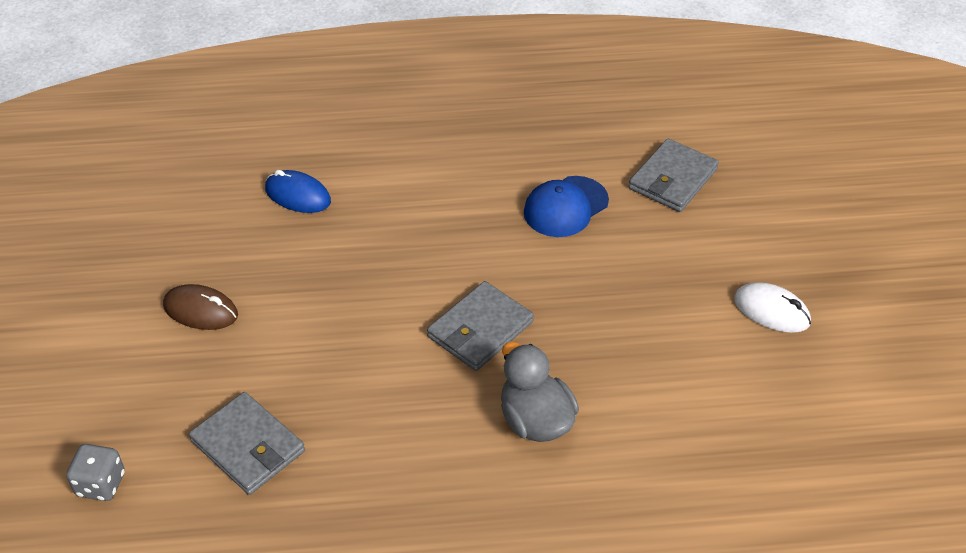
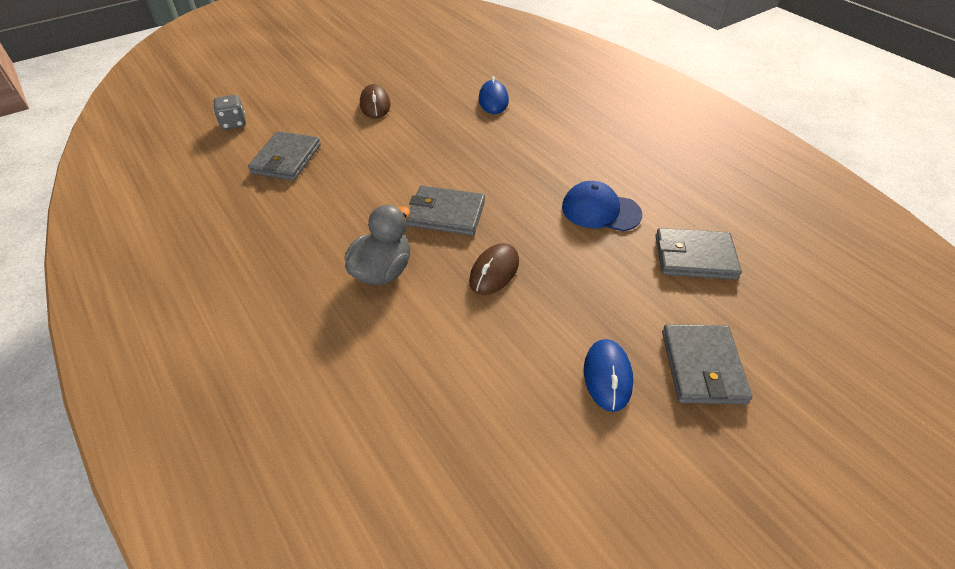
camera: 60 degrees right, 0 degrees up
white mouse [734,282,811,333] -> blue mouse [584,339,633,412]
none -> brown mouse [469,243,519,295]
none -> grey wallet [662,324,753,404]

